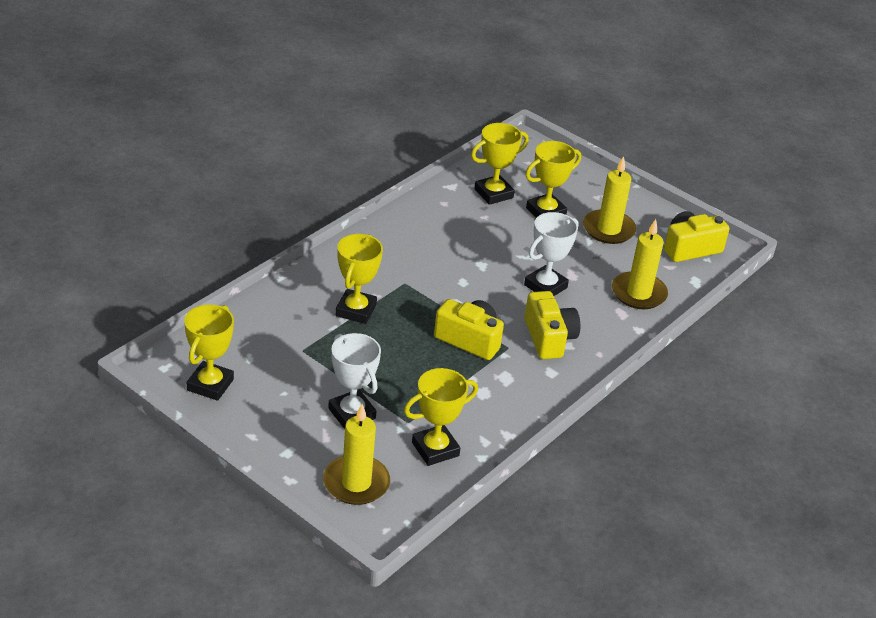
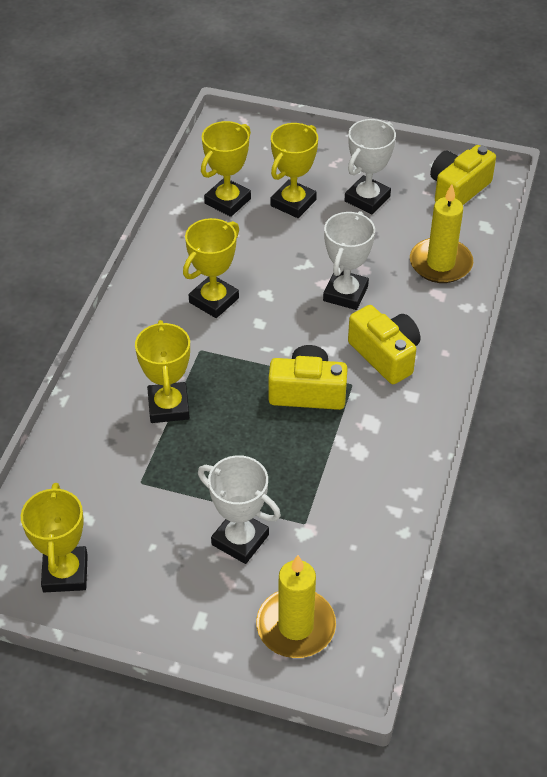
camera: 20 degrees left, 10 degrees up
yellow trophy [404,368,478,466] -> yellow trophy moved to [183,218,239,318]
yellow candle [583,156,636,244] -> white trophy [344,119,396,214]

